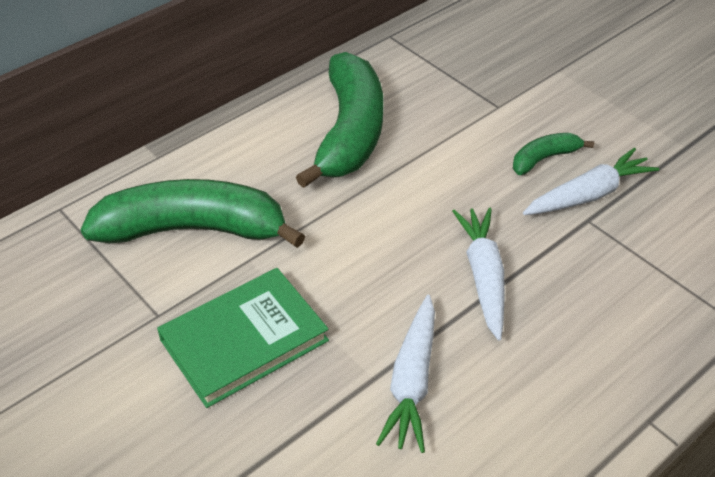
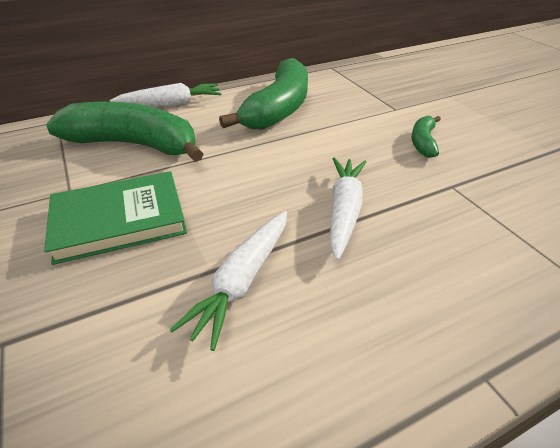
camera: 15 degrees right, 5 degrees down
green banana [513,133,594,175] -> green banana turned 60 degrees counterclockwise [411,116,441,158]
white carrot [523,148,660,215] -> white carrot moved to [110,83,222,106]

